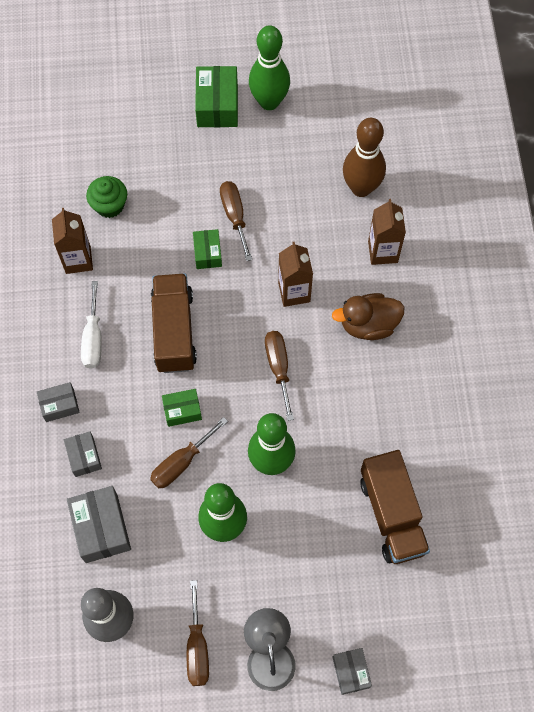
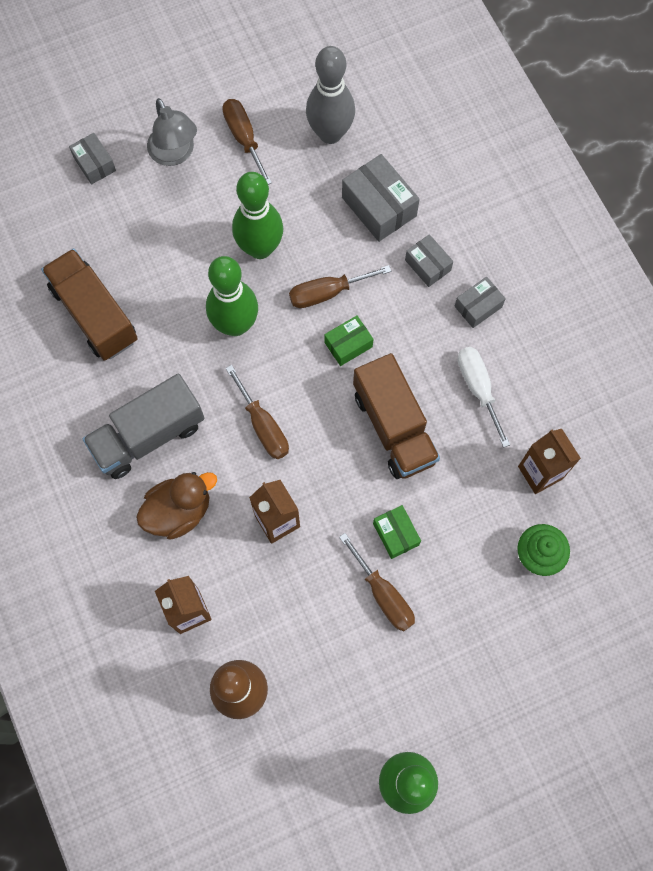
camera: 160 degrees right, 5 degrees up
brown screwdriver [150,417,228,489] -> brown screwdriver turned 135 degrees counterclockwise [289,265,391,308]
green box [195,66,238,127] -> none
none -> grey truck [83,374,205,479]

